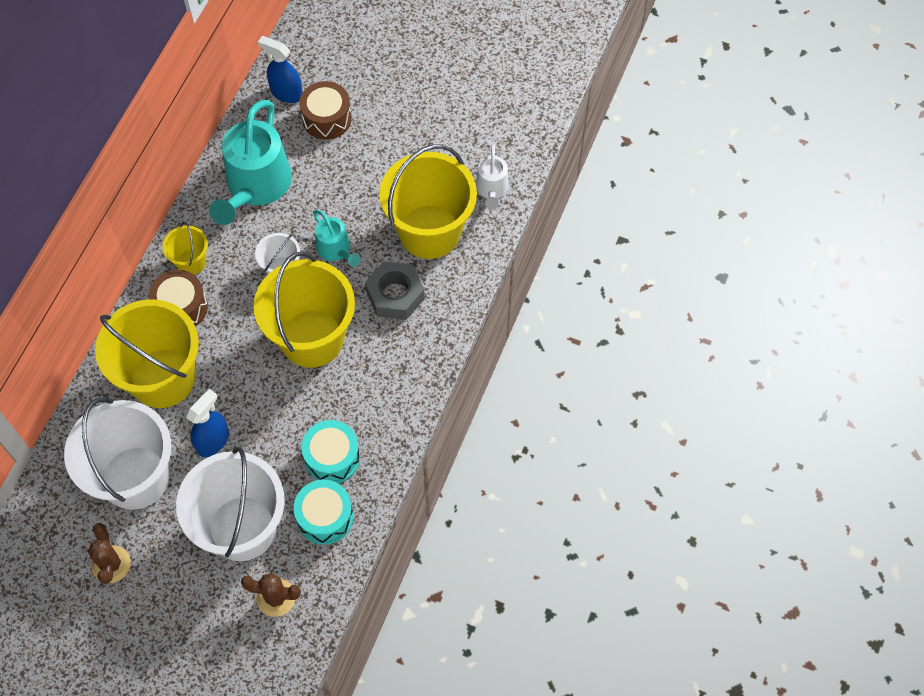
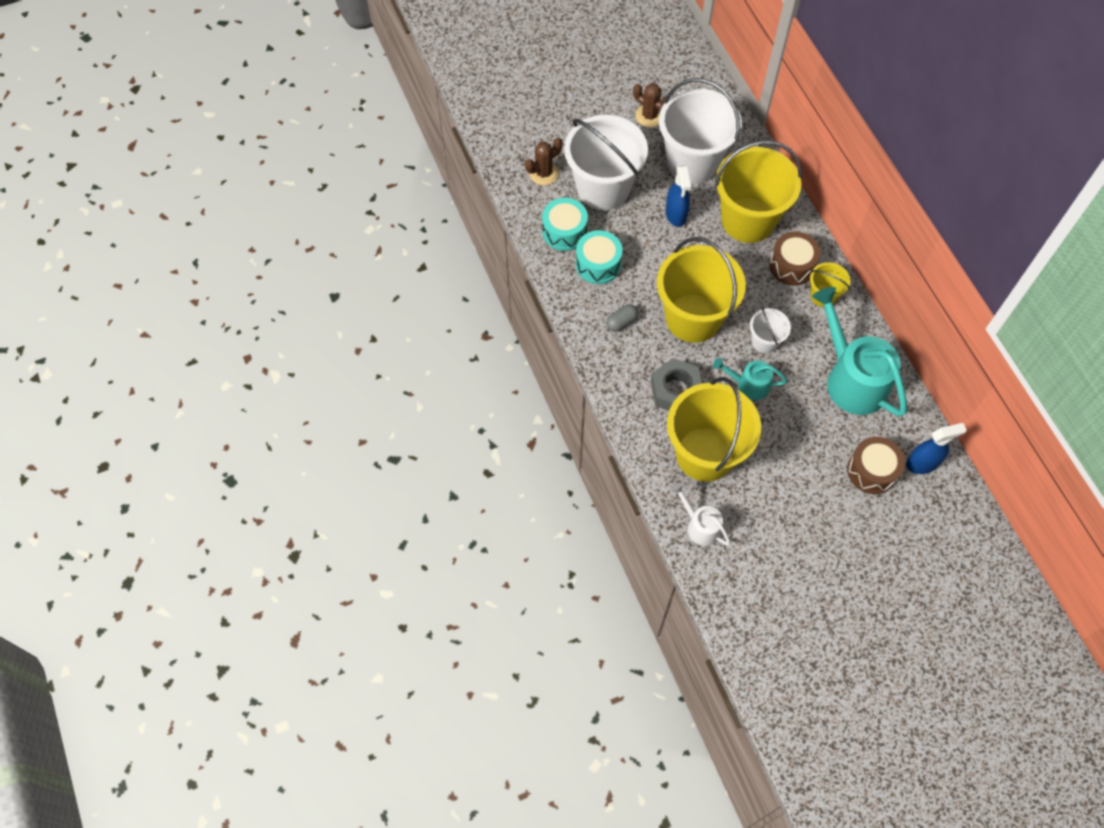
camera: 135 degrees right, 0 degrees up
none -> grey capsule [606,304,638,332]

